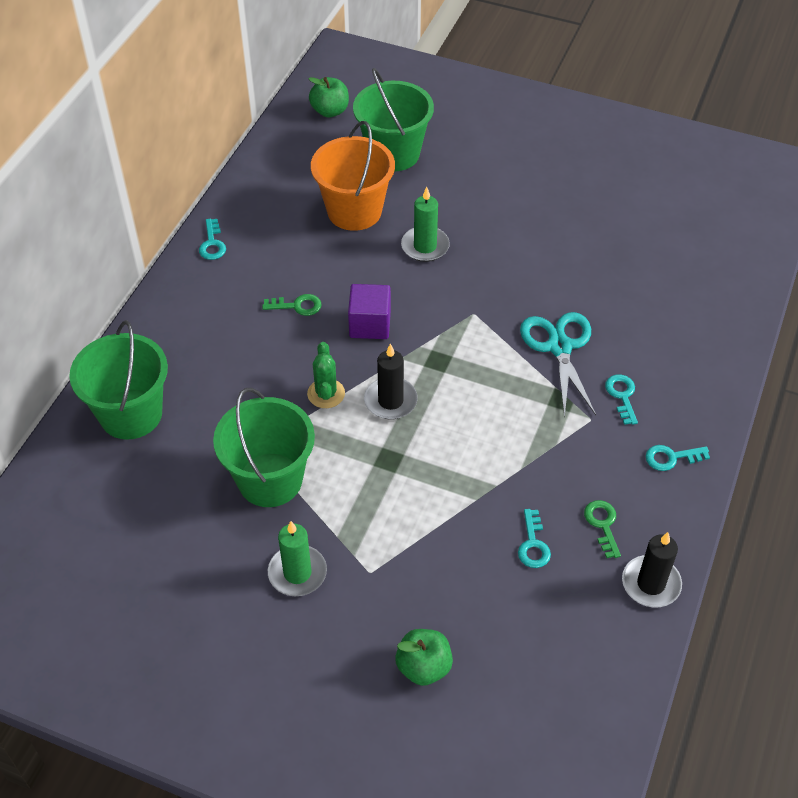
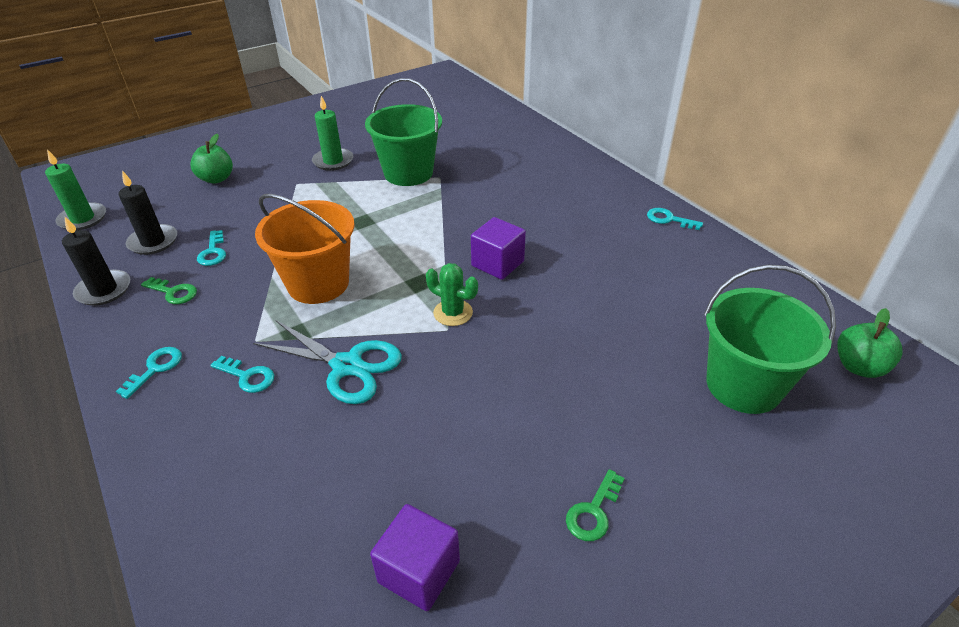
camera: 125 degrees right, 10 degrees down
green bucket [69,320,168,440] -> none
green key [262,294,322,316] -> green key moved to [566,469,625,541]
green cactus [307,342,345,408] -> green cactus moved to [426,263,478,326]
orange bucket [311,121,395,231] -> orange bucket moved to [255,194,355,304]
black candle [364,344,418,419] -> black candle moved to [119,171,177,255]
green candle [401,187,450,262] -> green candle moved to [45,149,106,231]
turquoise key [518,509,551,568] -> turquoise key turned 135 degrees counterclockwise [197,230,226,266]
none -> purple cube [370,504,460,611]

